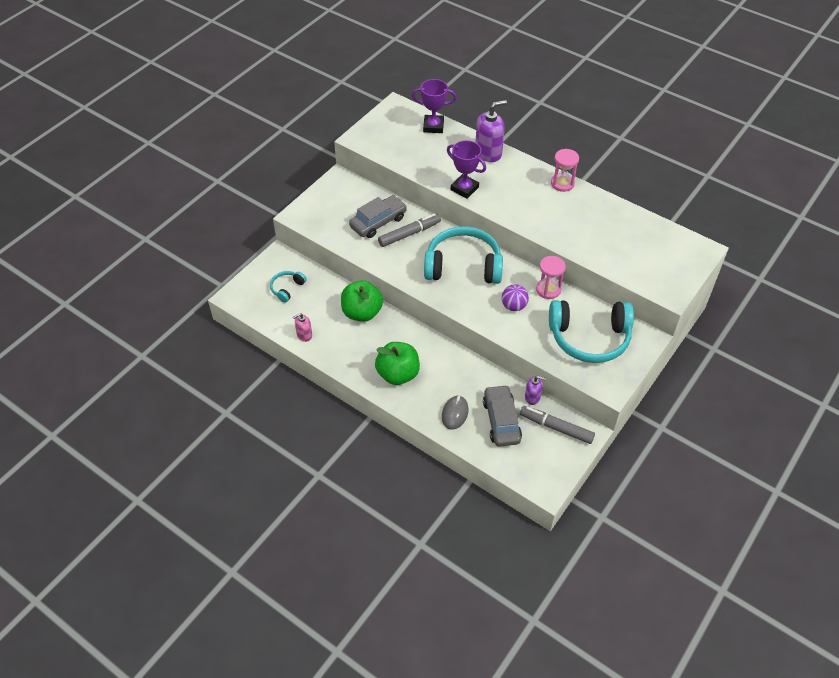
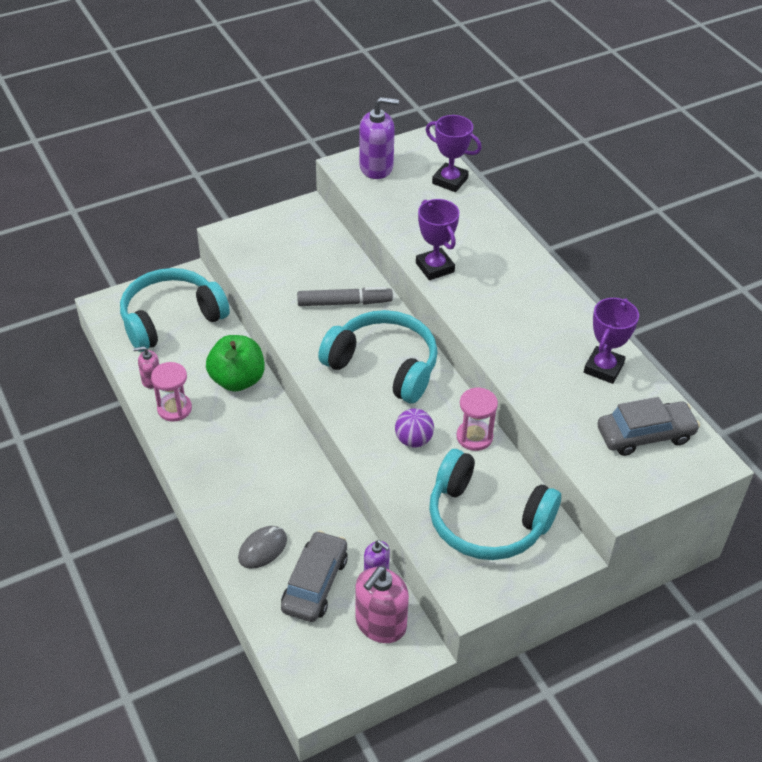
camera: 25 degrees right, 5 degrees down
turquoise headphones [270,271,307,303] -> turquoise headphones [120,268,230,352], size x2.18
grey car [349,195,407,238] -> grey car moved to [597,397,700,456]
green apple [375,342,420,385] -> none
purple soap dispenser [476,100,507,162] -> purple soap dispenser moved to [359,97,399,179]
grey marker [520,406,595,444] -> pink soap dispenser [355,566,409,643]
pink hourglass [551,149,579,192] -> pink hourglass moved to [151,362,192,422]
none -> purple trophy [584,298,639,384]

